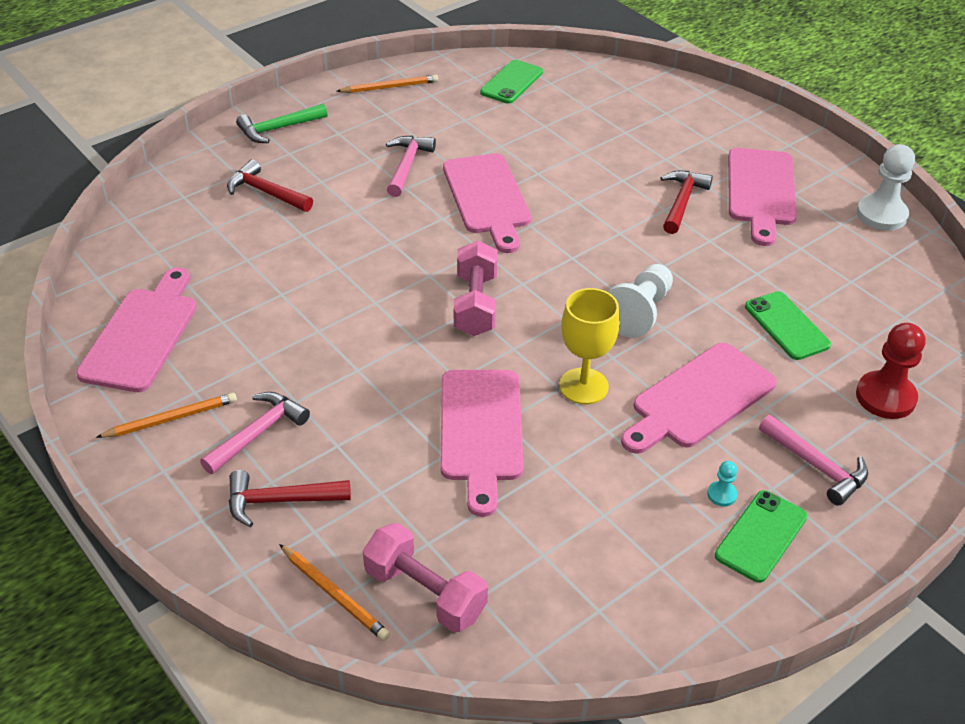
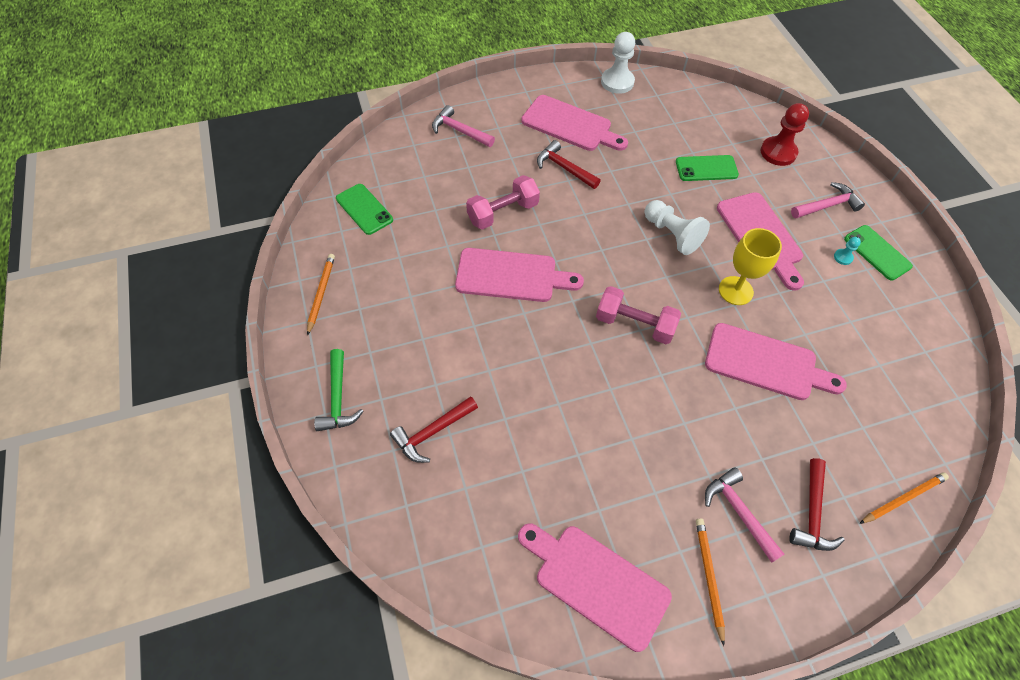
camera: 70 degrees left, 15 degrees up
pink dumbbell [363,523,488,632] -> pink dumbbell moved to [466,175,540,229]
pink hammer [386,136,436,197] -> pink hammer moved to [432,105,495,147]

